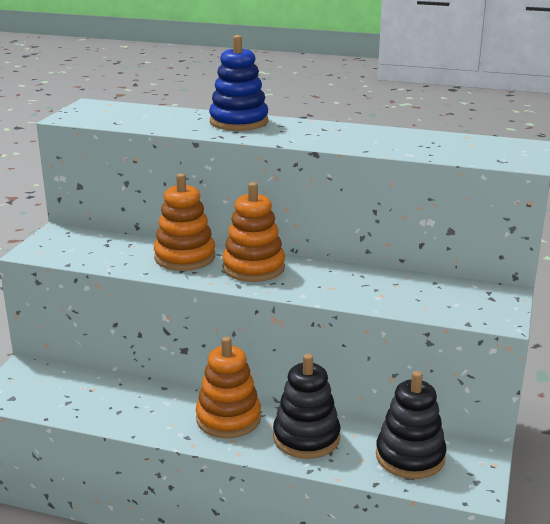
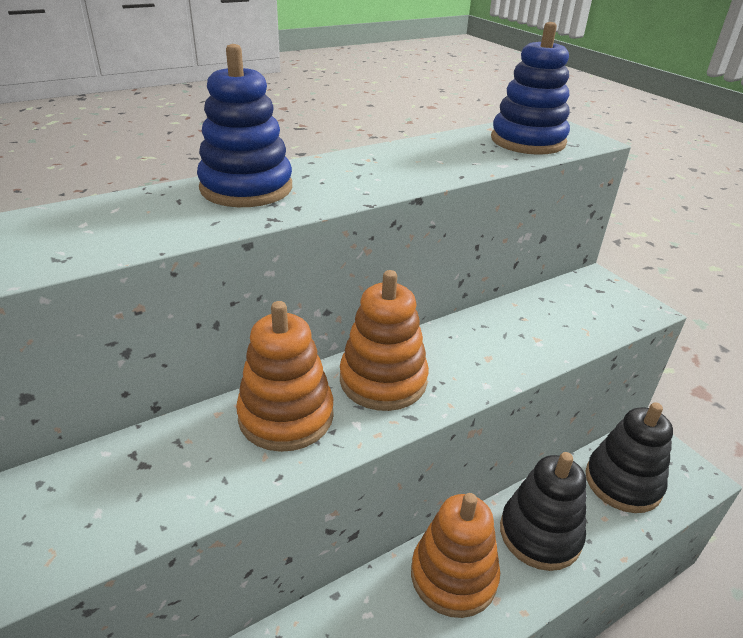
camera: 50 degrees left, 10 degrees up
none -> blue stacking toy [491,22,570,155]

